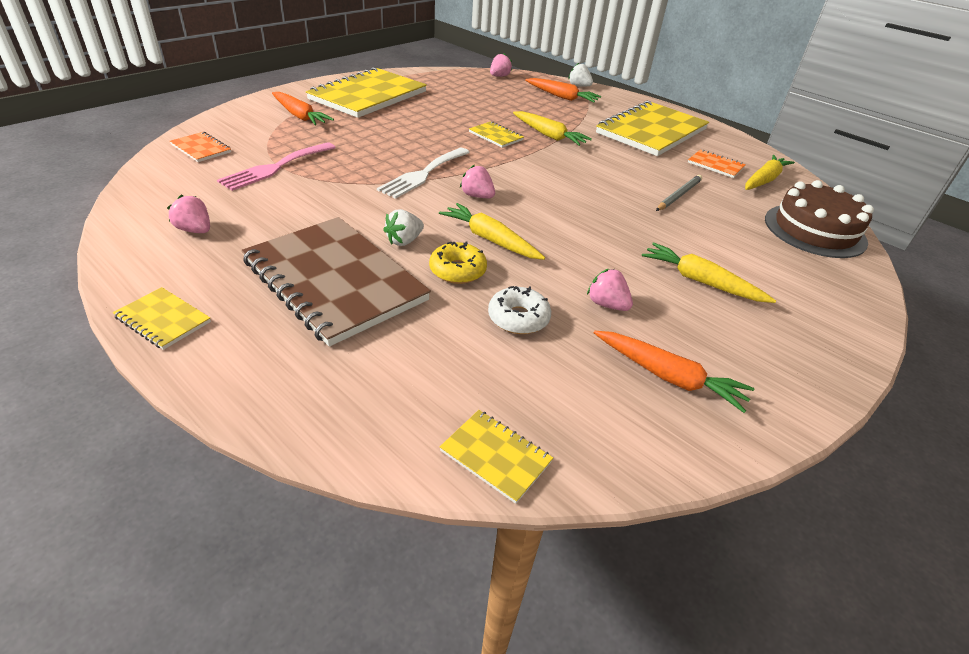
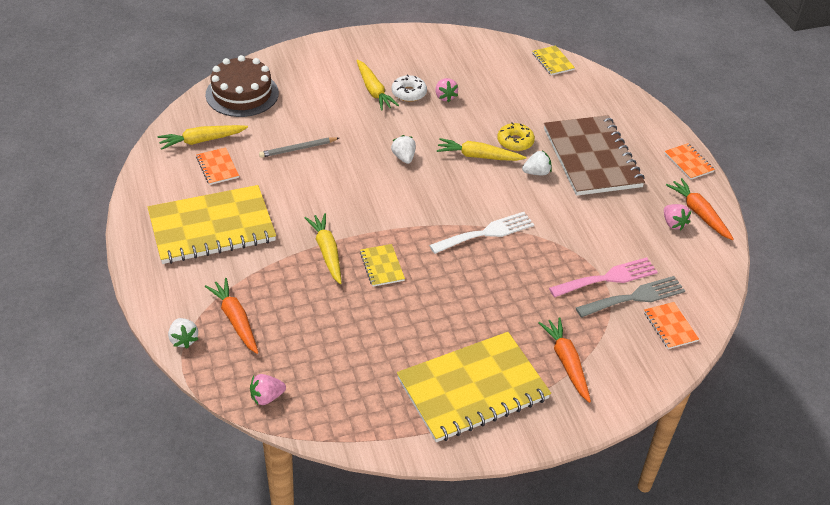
camera: 150 degrees left, 5 degrees up
yellow notebook [113,287,211,350] -> orange notebook [664,143,715,180]
yellow carrot [439,203,545,260] -> yellow carrot turned 120 degrees clockwise [437,138,526,161]
pink strawberry [460,164,495,198] -> none
white donut [488,286,551,334] -> white donut moved to [392,74,427,102]
orange carrot [594,331,754,413] -> orange carrot moved to [666,178,734,240]
none -> white strawberry [391,135,416,164]
none -> grey fork [576,276,685,317]

